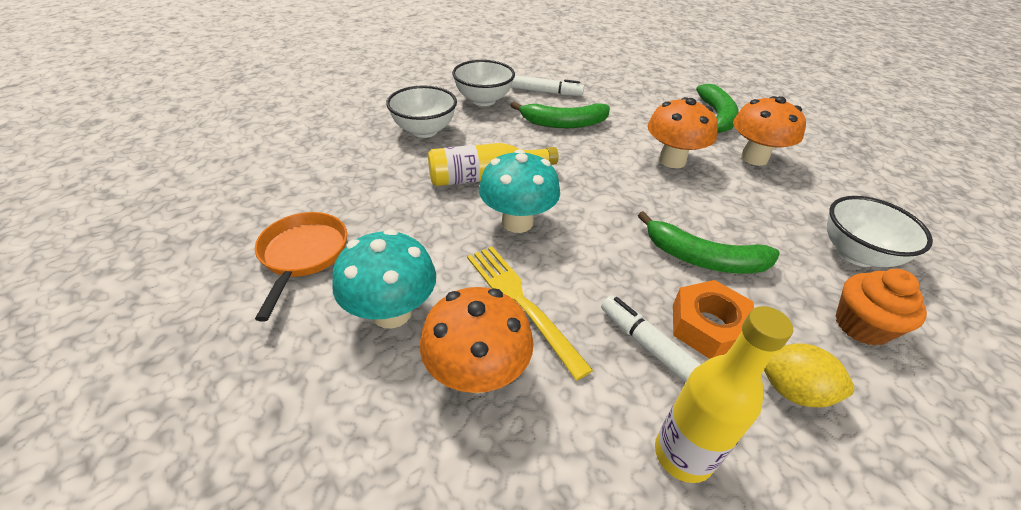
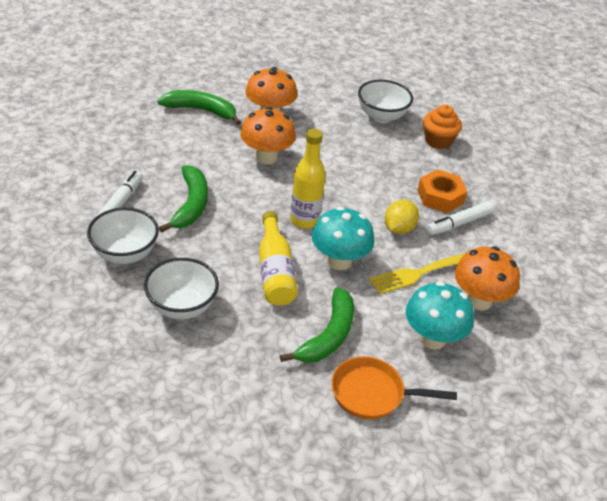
camera: 85 degrees left, 0 degrees up
green banana [638,211,780,273] -> green banana moved to [280,287,354,363]
yellow bottle [655,306,793,483] -> yellow bottle moved to [290,129,325,229]
yellow lemon [764,343,854,407] -> yellow lemon moved to [385,199,419,234]

